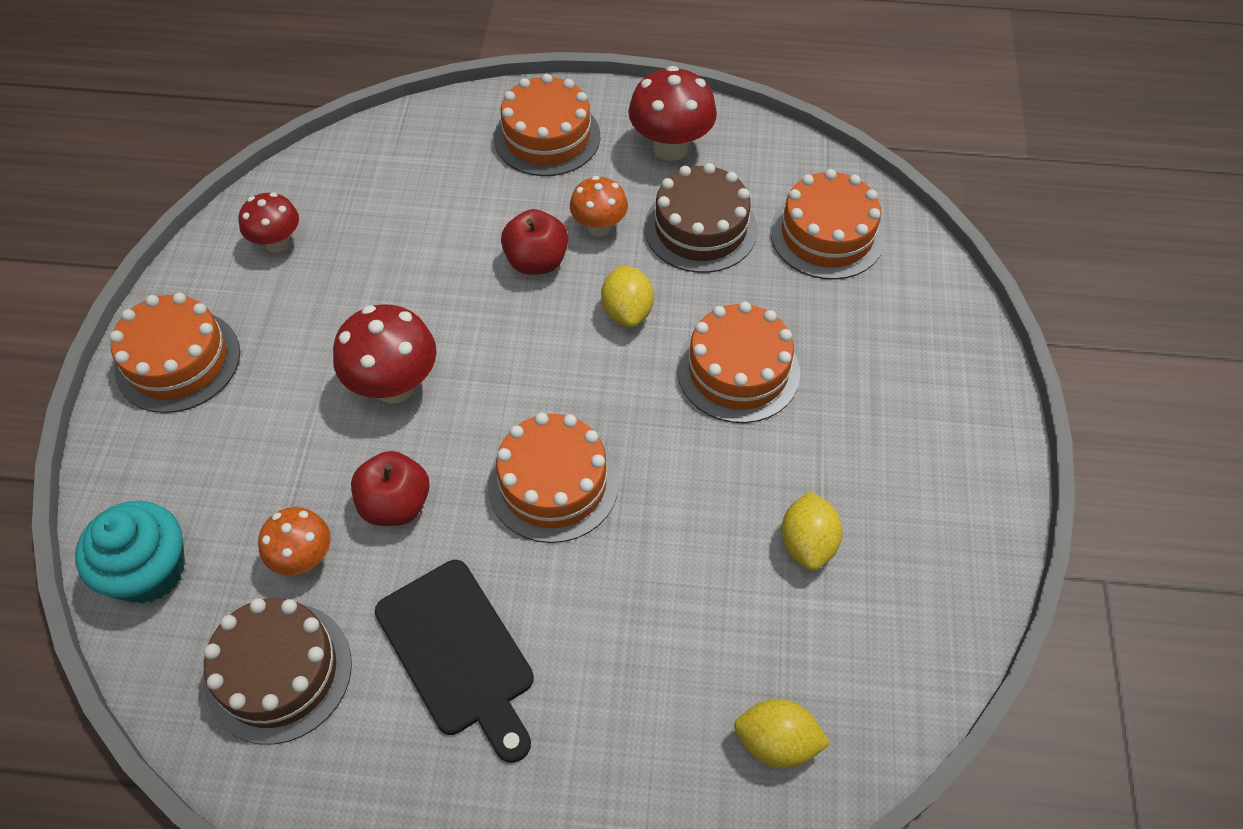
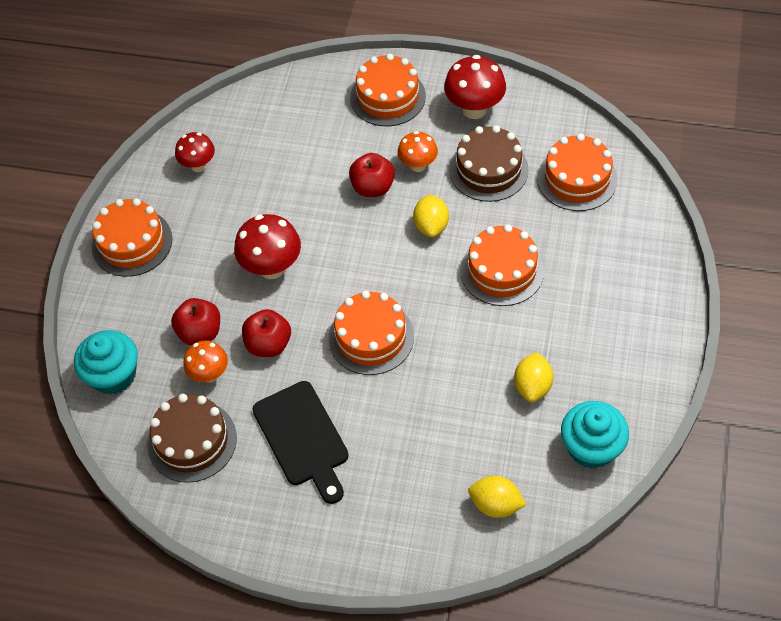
camera: 10 degrees right, 0 degrees up
none -> red apple [171,298,220,346]
none -> turquoise cupcake [561,401,629,469]

